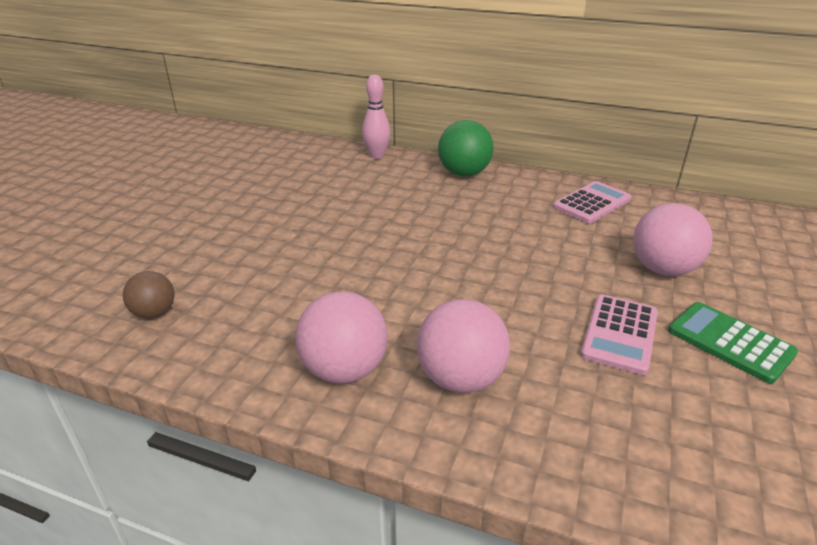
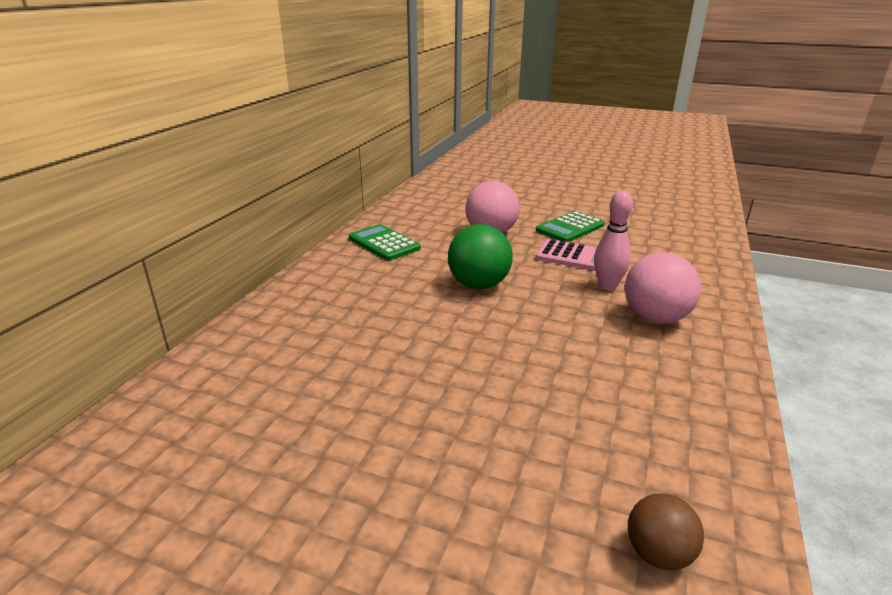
camera: 90 degrees left, 5 degrees down
pink ball [295,292,388,384] -> none
pink bowling pin [362,75,390,159] -> pink bowling pin moved to [594,190,633,291]
green ball [438,120,494,177] -> green ball moved to [448,224,513,289]
pink calculator [553,181,632,223] -> green calculator [349,224,421,261]

